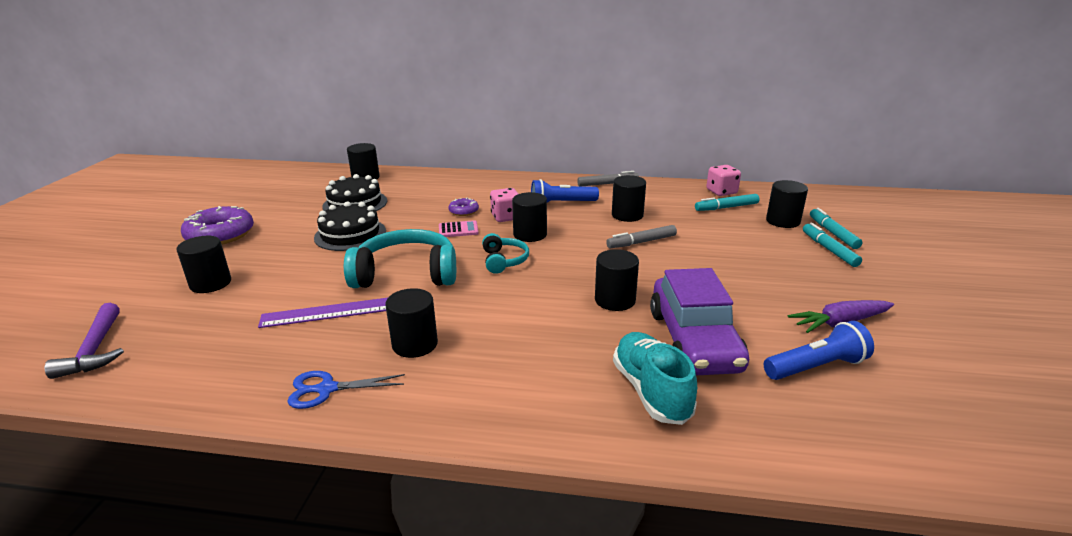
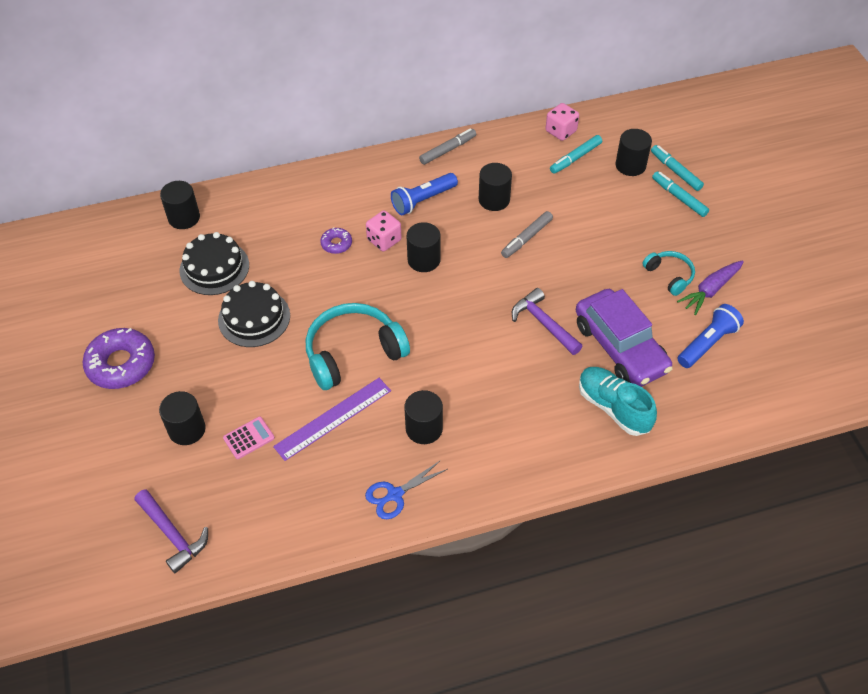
camera: 25 degrees left, 25 degrees up
pink calculator [439,220,479,237] -> pink calculator moved to [223,416,275,459]
turquoise headphones [482,233,529,274] -> turquoise headphones moved to [642,251,695,296]
black cylinder [595,249,639,311] -> purple hammer [512,288,582,355]

